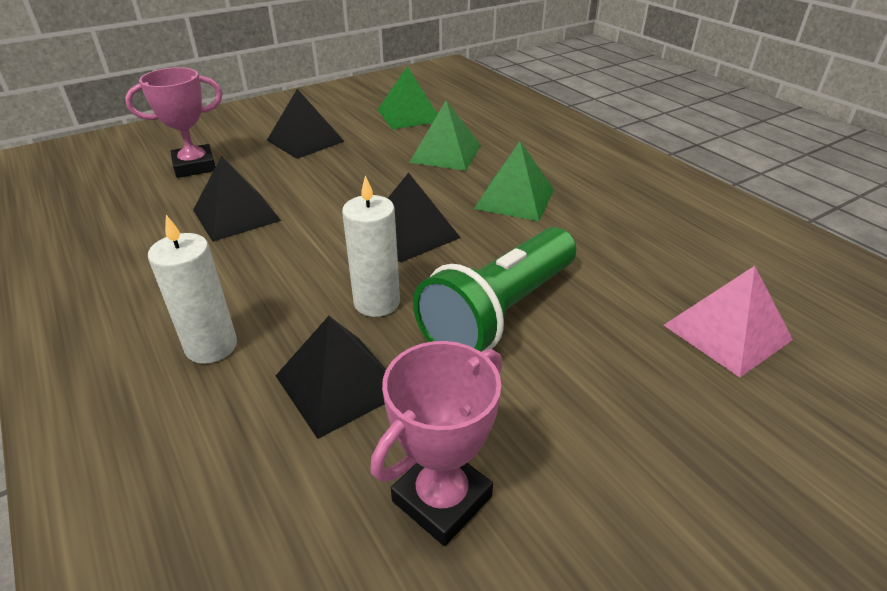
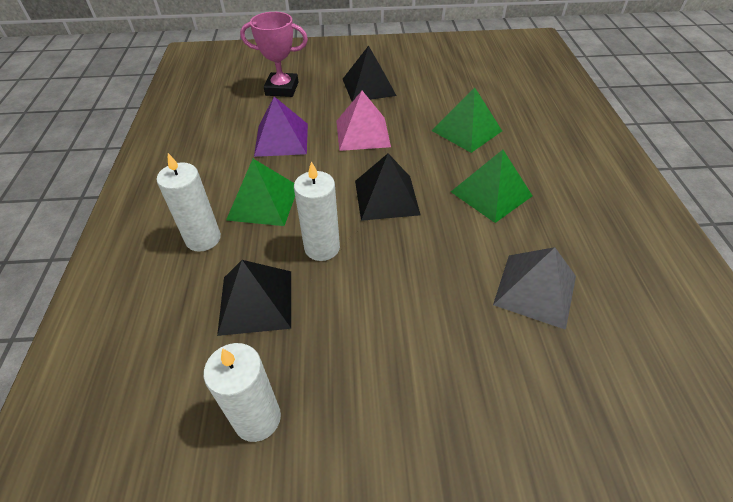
camera: 30 degrees right, 10 degrees up
black pyramid [193,156,281,242] -> purple pyramid [254,96,308,157]
pink trophy [370,341,502,546] -> white candle [204,343,281,442]
green pyramid [377,66,438,129] -> green pyramid moved to [226,159,295,226]
green flashlight [413,227,576,352] -> none
pink pyramid [664,266,793,377] -> pink pyramid moved to [336,91,391,151]
none -> grey pyramid [493,247,576,330]

